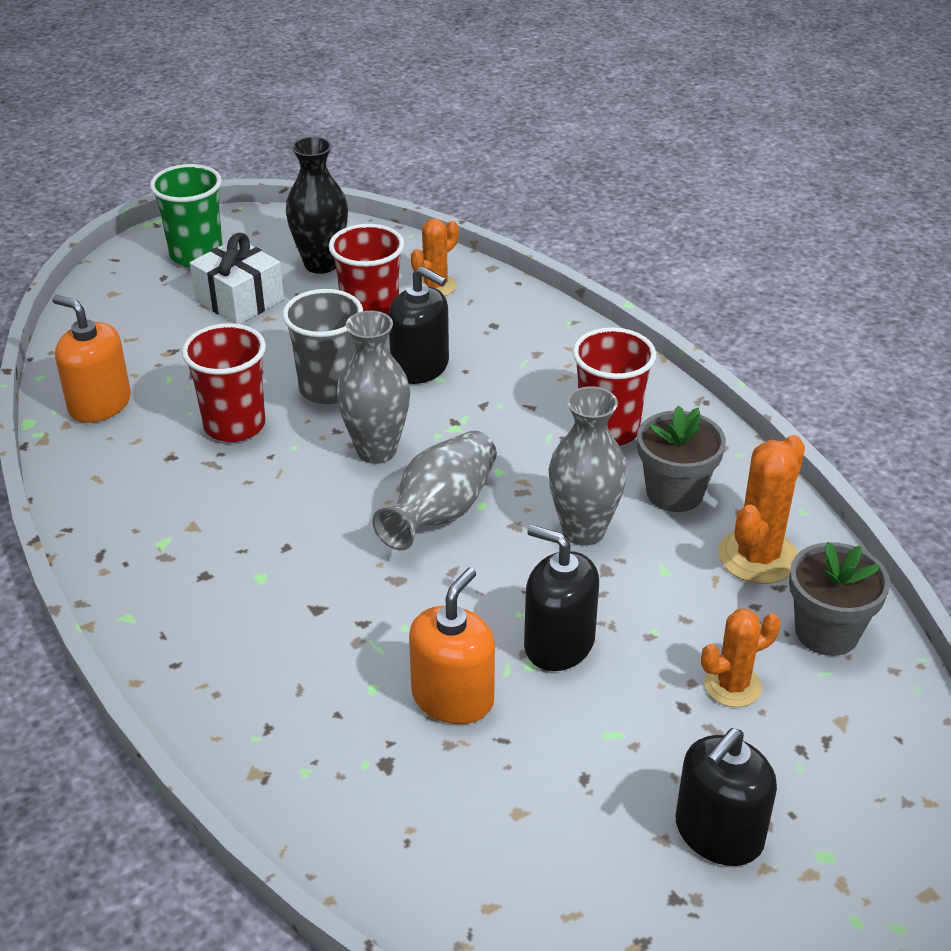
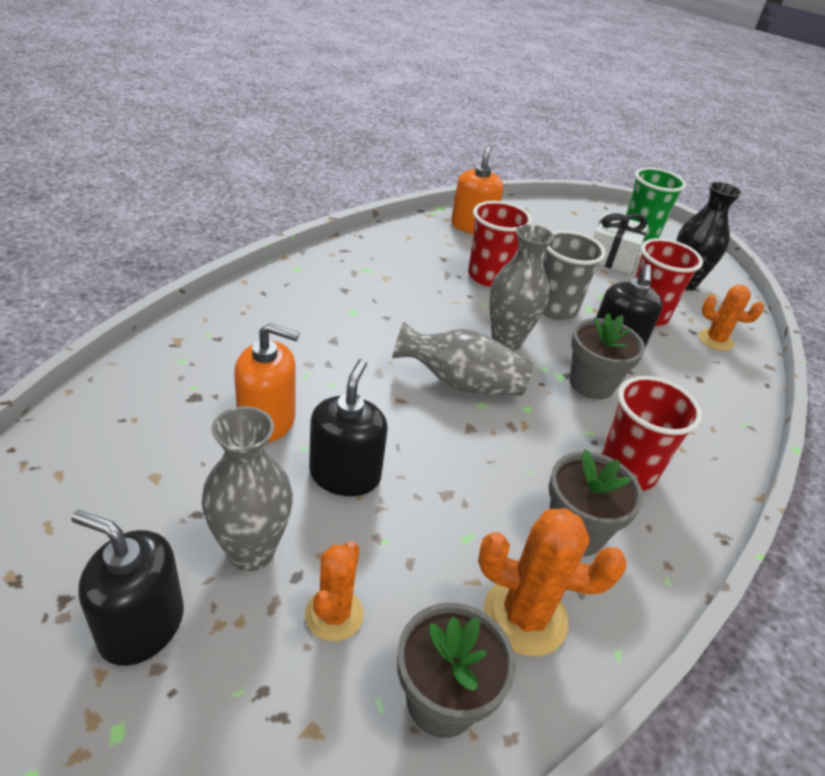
camera: 65 degrees right, 0 degrees up
grey vase [548,386,627,546] -> grey vase moved to [202,406,293,571]
orange cactus [701,609,781,707] -> orange cactus turned 60 degrees clockwise [305,541,364,641]
none -> grey flower pot [570,313,645,400]

